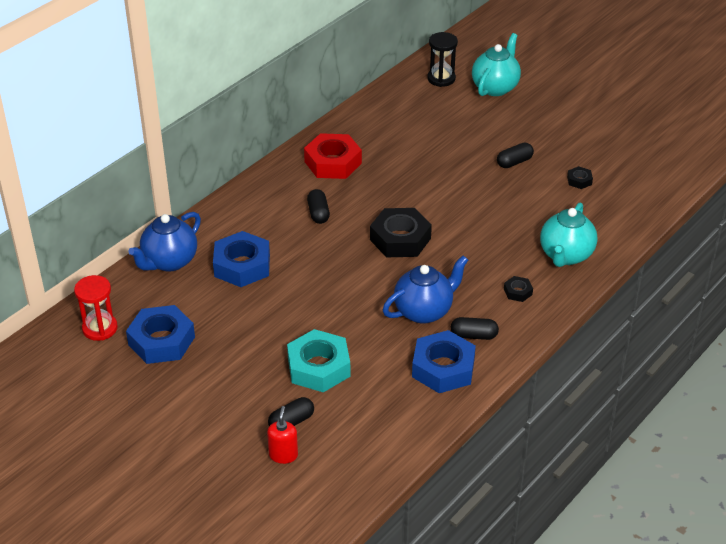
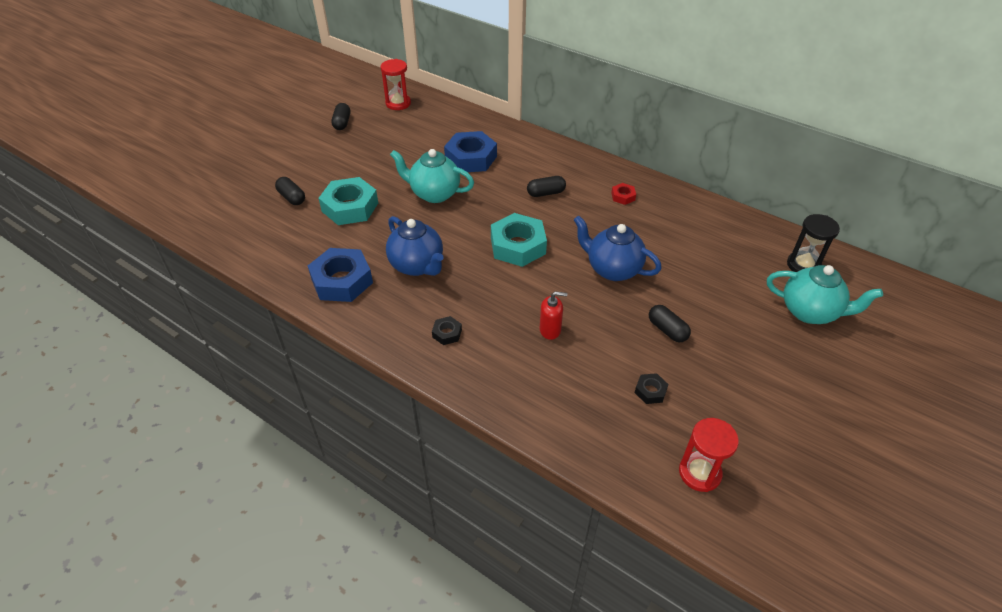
camera: 85 degrees right, 5 degrees up
blue nut [126,305,195,364] -> none
blue teapot [128,212,201,272] -> blue teapot moved to [574,216,662,281]
red soap dispenser [267,406,298,464] -> red soap dispenser moved to [540,291,567,340]
red nut [304,133,362,179] -> red nut [612,183,636,205], size x0.46
black nut [370,208,432,257] -> turquoise nut [491,213,547,267]
black capsule [451,317,499,340] -> black capsule moved to [331,103,350,130]
turquoise teapot [540,202,598,267] -> turquoise teapot moved to [390,149,474,203]
none -> red hourglass [679,418,739,492]

